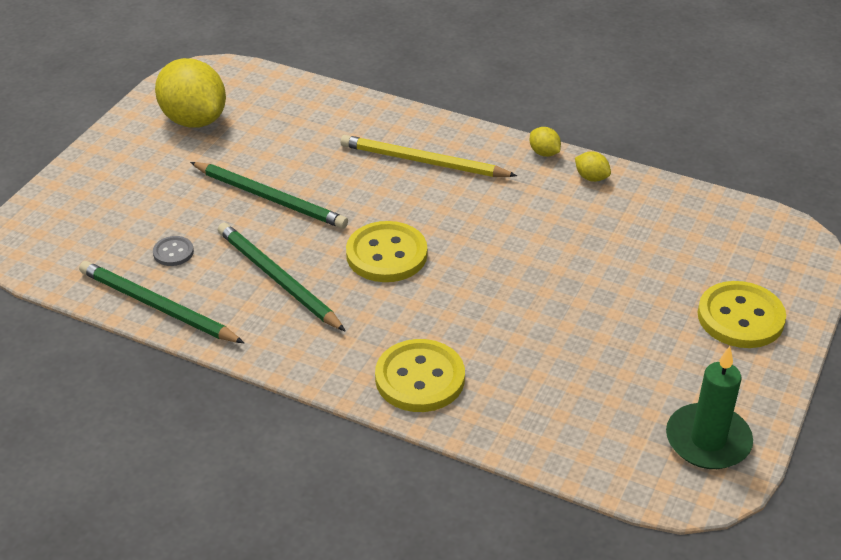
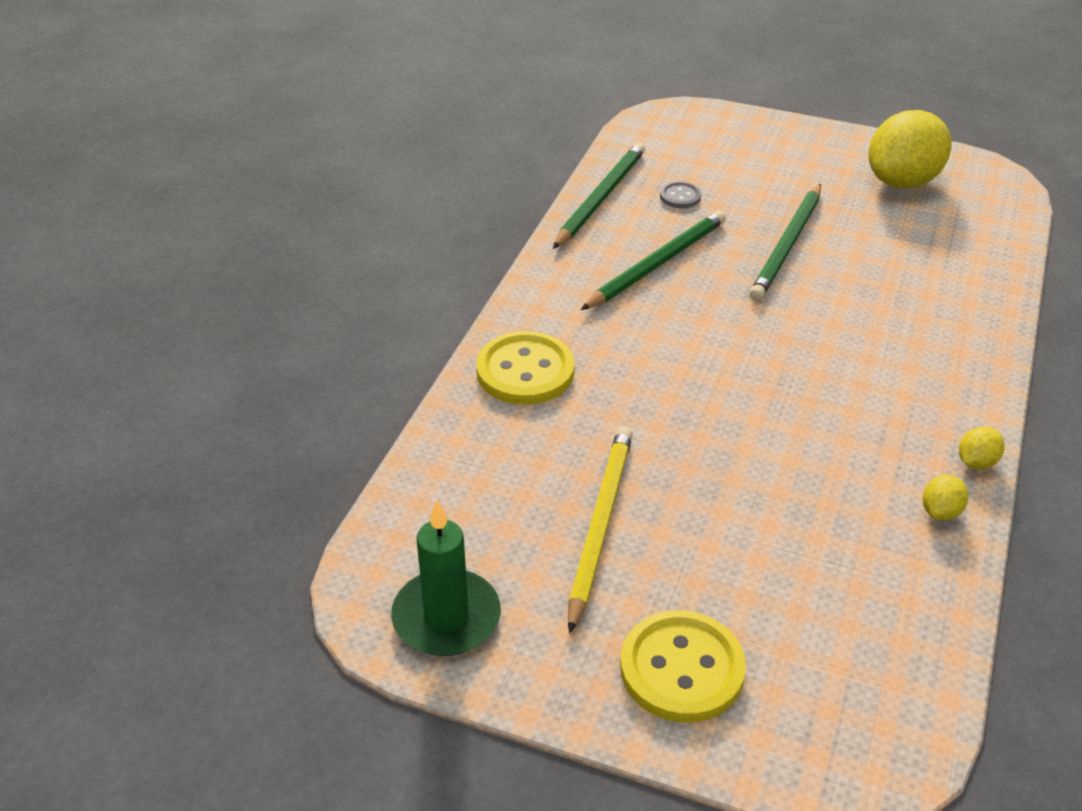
camera: 85 degrees right, 0 degrees up
yellow pencil [340,135,517,177] -> yellow pencil moved to [568,426,633,633]
yellow button [346,221,427,282] -> none

